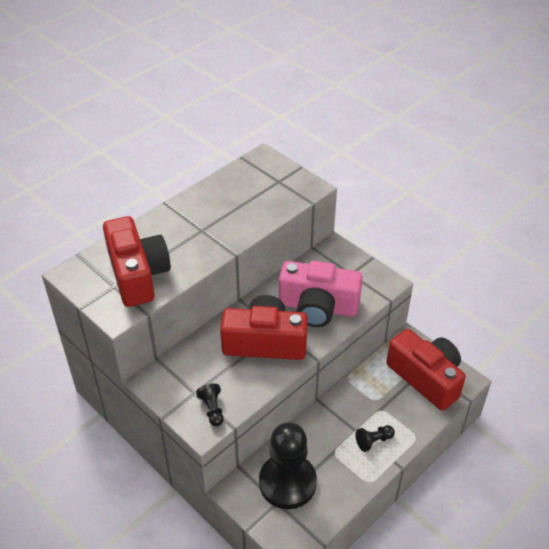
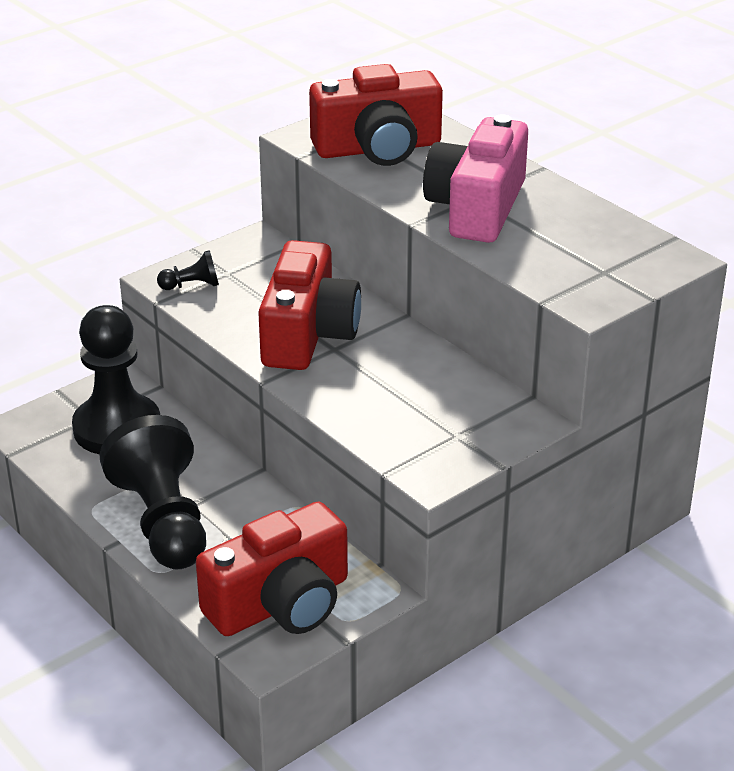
camera: 95 degrees right, 10 degrees down
pink camera [279,261,363,327] -> pink camera moved to [423,114,528,243]
black pawn [356,425,395,452] -> black pawn [99,415,206,569], size x2.40

